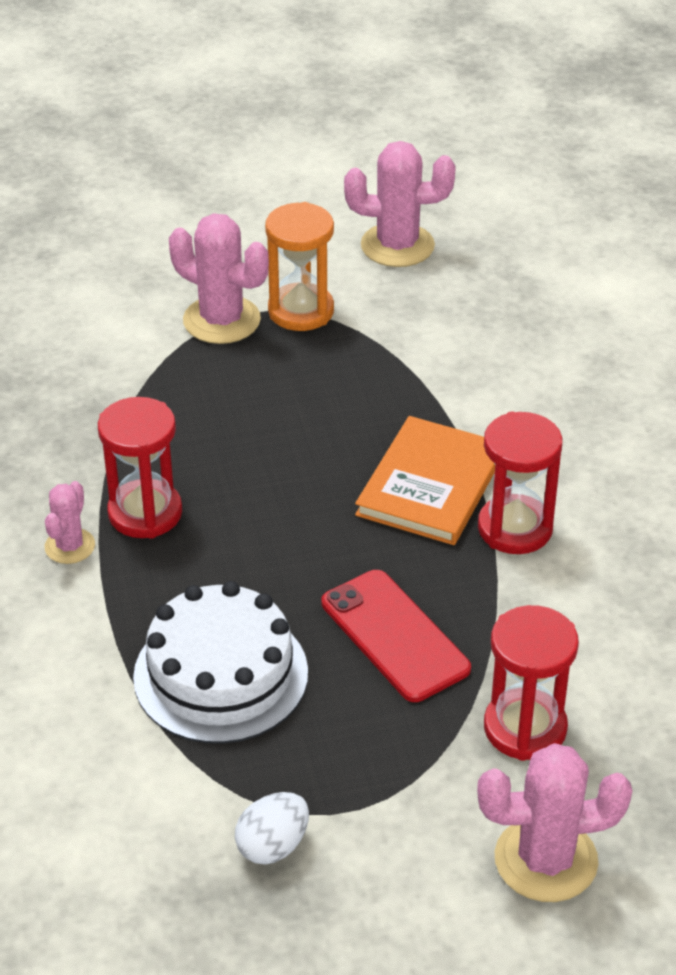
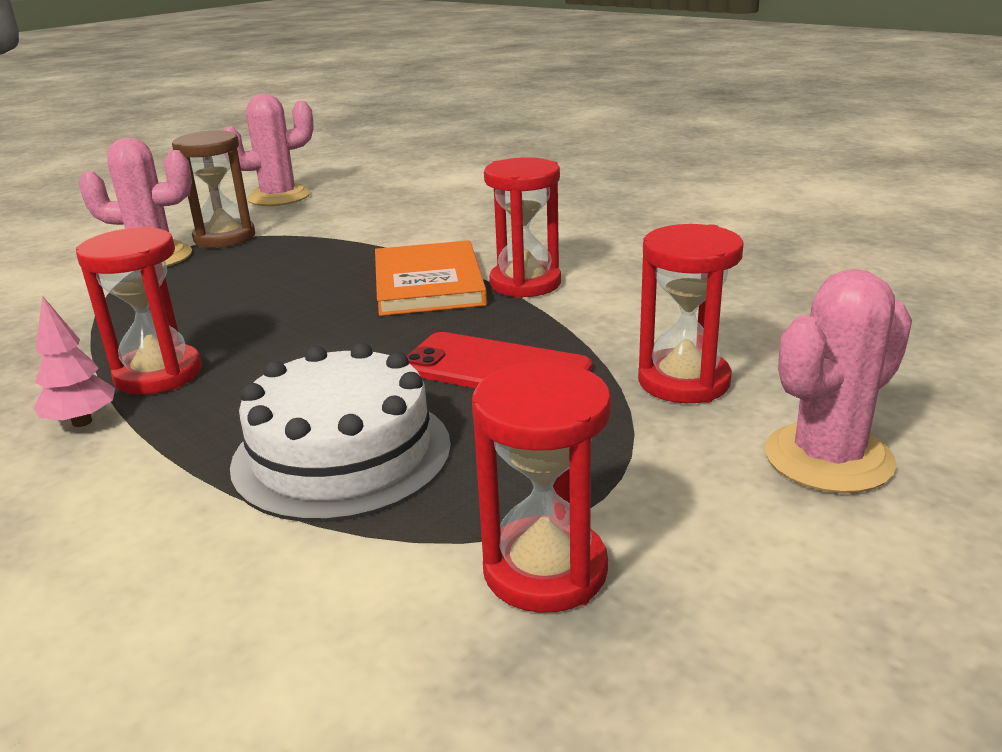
camera: 30 degrees left, 15 degrees down
pink cactus [45,481,95,564] -> pink tree [34,295,115,427]
white egg [235,792,309,865] -> red hourglass [472,361,611,613]
orange hourglass [265,202,334,331] -> brown hourglass [172,131,255,248]

